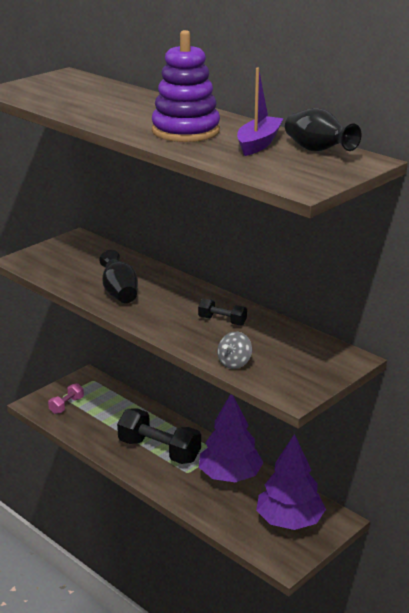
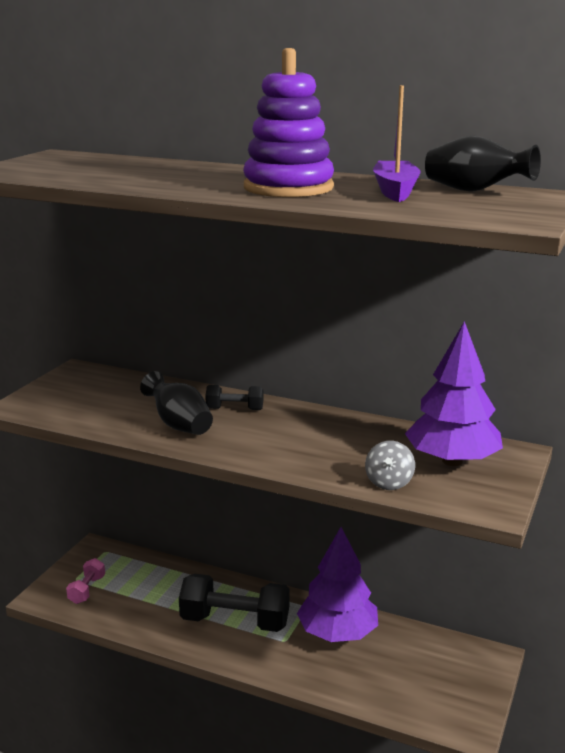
camera: 20 degrees left, 5 degrees down
black dumbbell [198,298,247,326] -> black dumbbell moved to [205,385,263,410]
purple tree [256,434,326,530] -> purple tree moved to [405,321,503,466]

